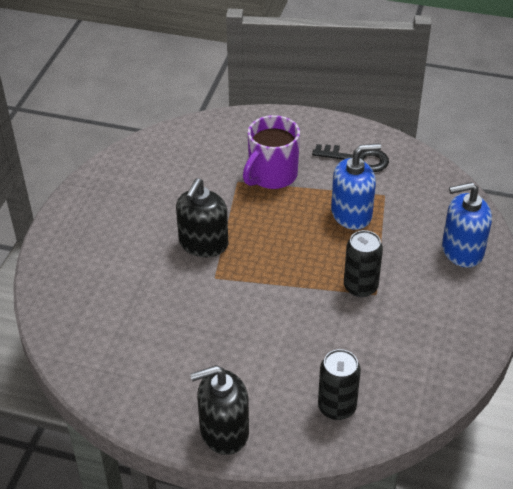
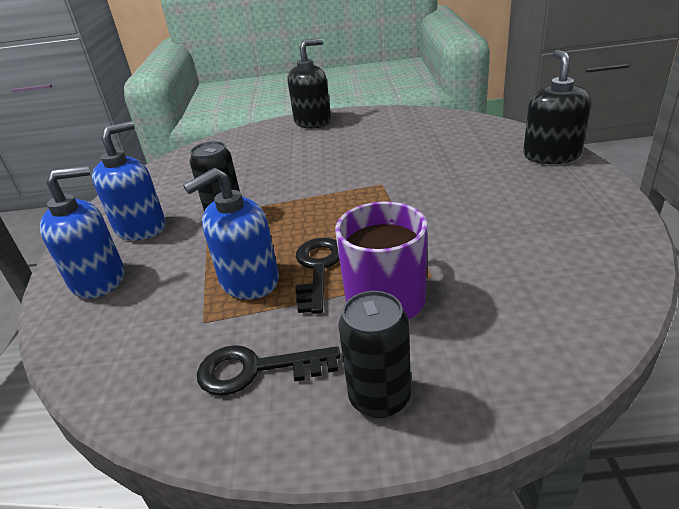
camera: 165 degrees right, 10 degrees down
black soap dispenser [176,178,228,257] -> black soap dispenser moved to [523,50,591,164]
black can [318,349,361,420] -> black can moved to [338,291,411,418]
none -> blue soap dispenser [92,121,166,241]
none -> black key [295,238,340,314]

